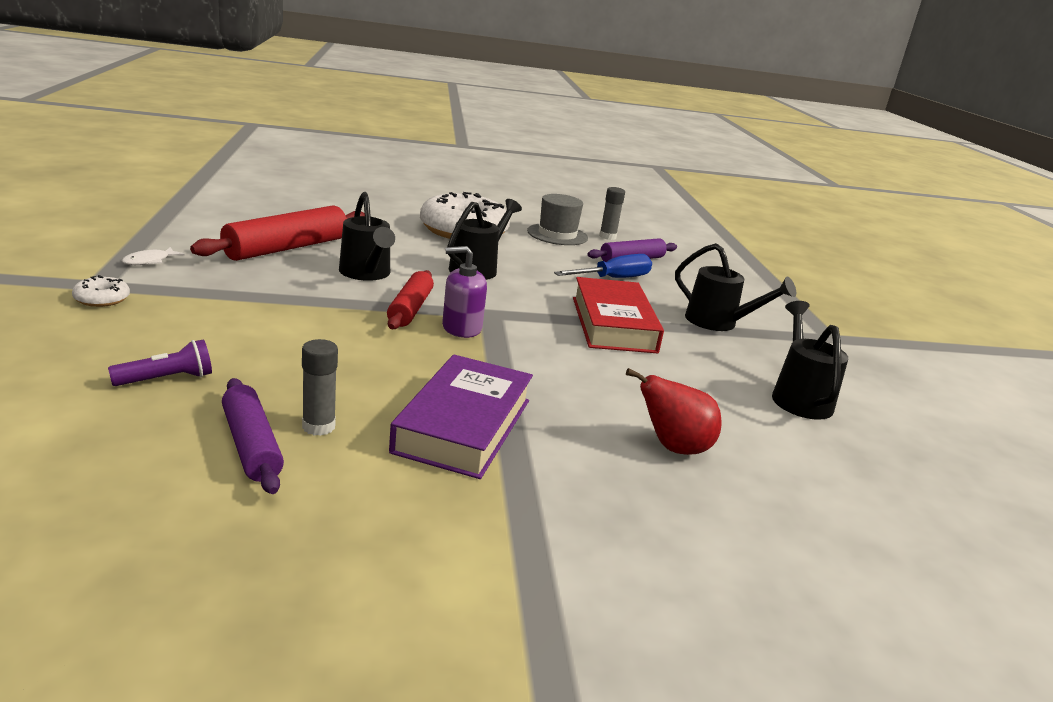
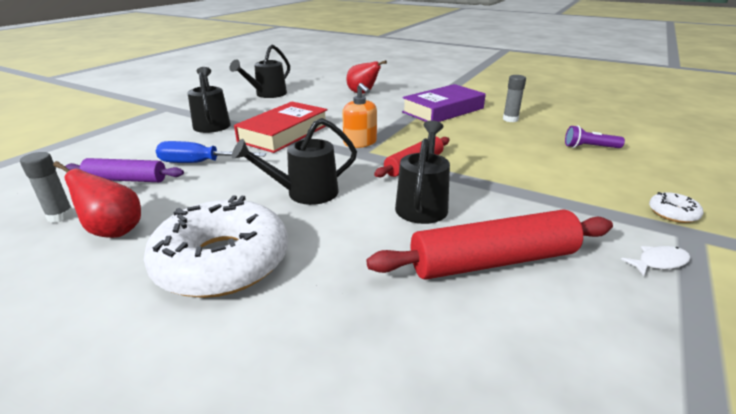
camera: 140 degrees left, 5 degrees up
purple rolling pin [222,378,284,494] -> none
purple soap dispenser [442,246,487,338] -> none
grey hat [527,194,588,245] -> red pear [53,161,141,238]
none -> orange soap dispenser [342,83,377,148]

